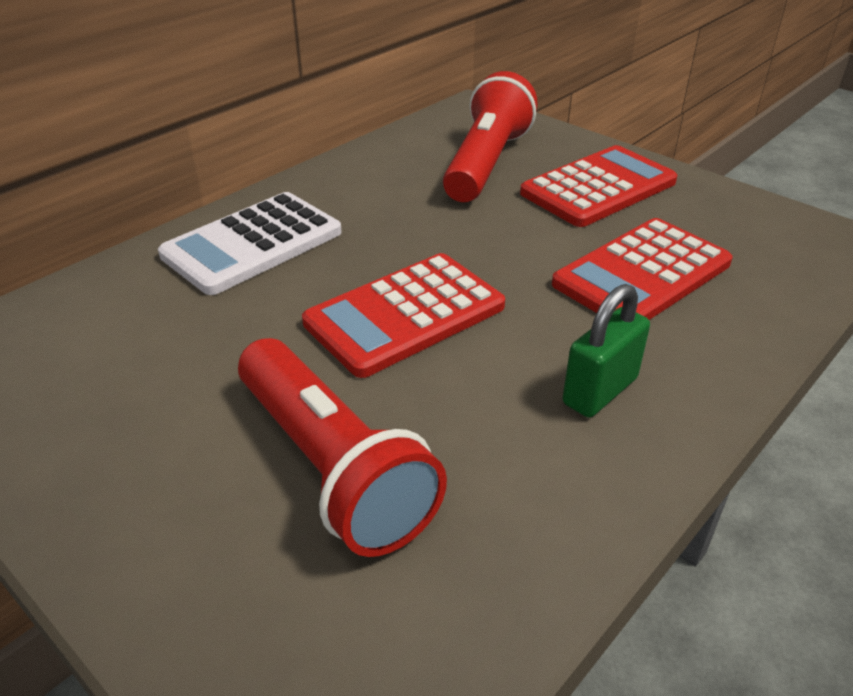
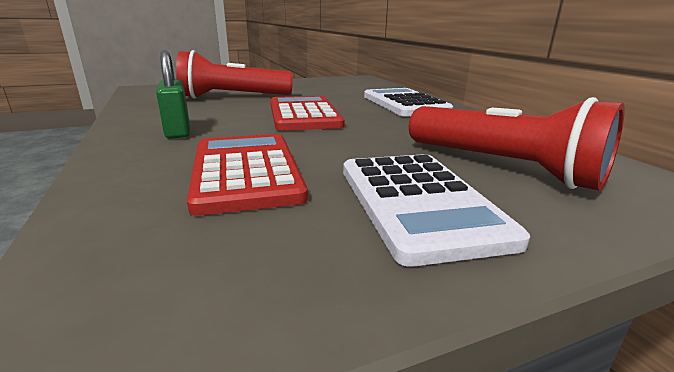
camera: 115 degrees right, 15 degrees down
red calculator [520,145,677,227] -> white calculator [343,154,530,267]

